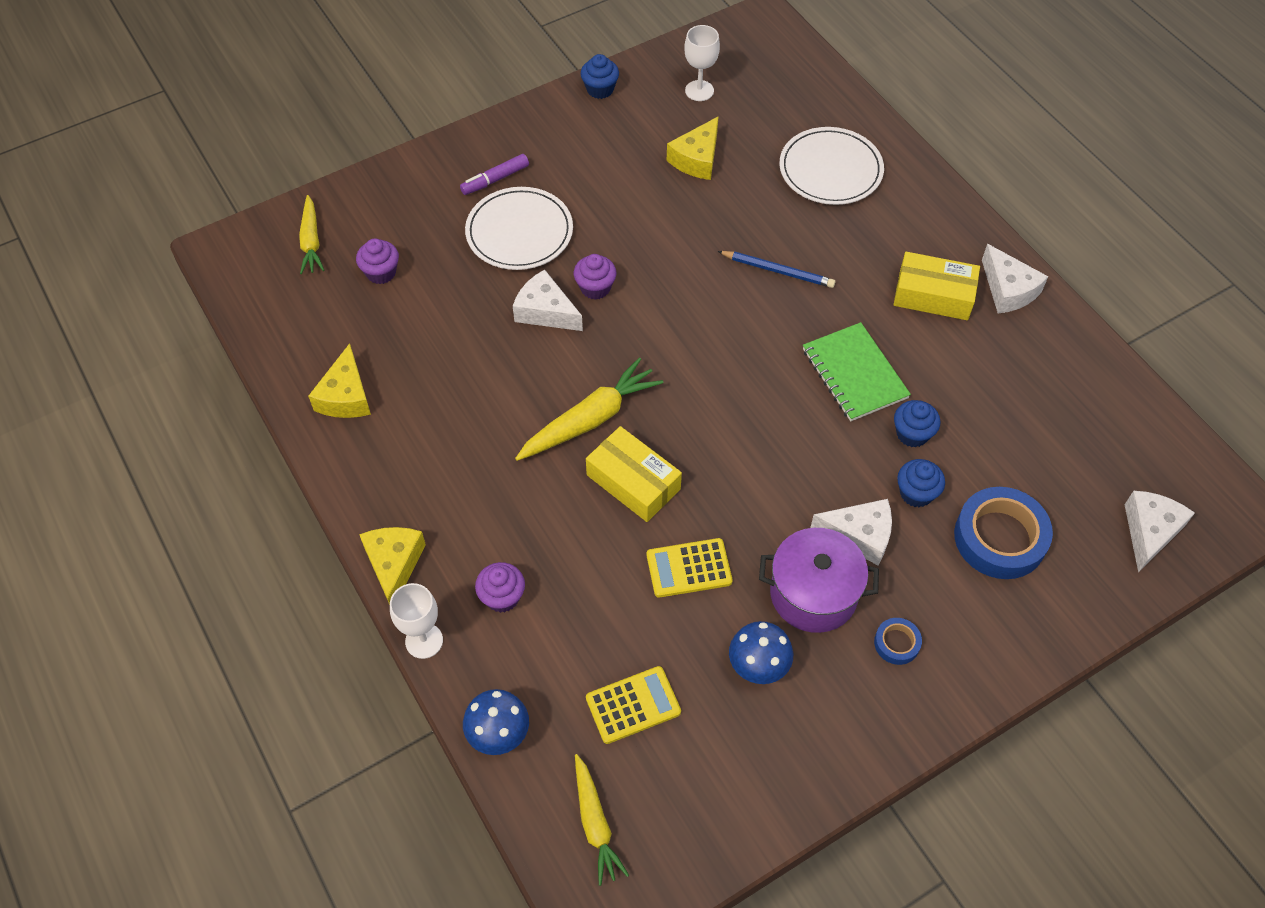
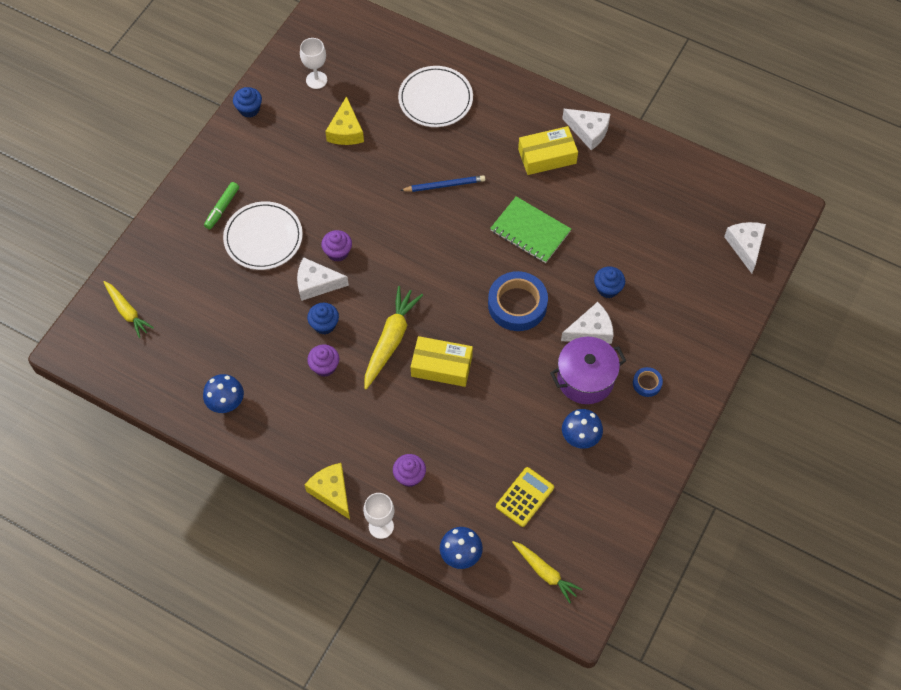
camera: 30 degrees left, 5 degrees up
yellow cheese [308,343,371,418] -> blue mushroom [203,374,244,413]
purple cupcake [356,238,399,284] -> purple cupcake moved to [307,344,339,377]
purple marker [460,154,529,195] -> green marker [204,182,239,229]
yellow calculator [647,538,733,598] -> none
blue cupcake [894,400,941,447] -> blue cupcake moved to [307,303,339,334]
blue tape [954,487,1053,579] -> blue tape moved to [488,271,548,331]

